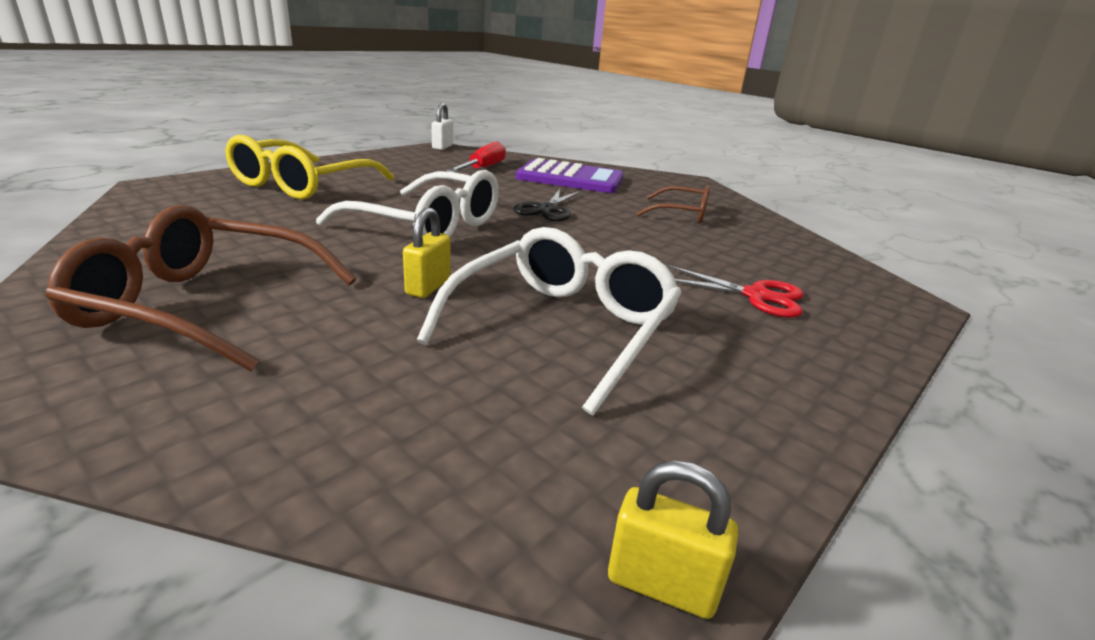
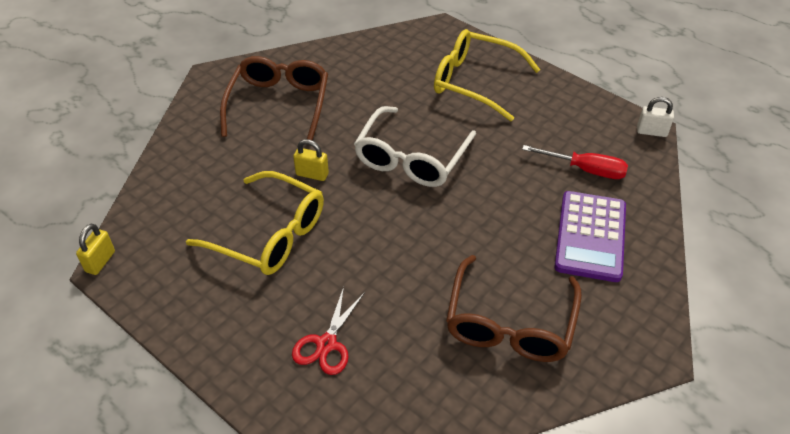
camera: 90 degrees right, 20 degrees up
white glasses [417,227,682,415] -> yellow glasses [186,171,324,275]
black scissors [513,189,581,221] -> none
brown glasses [636,185,710,223] -> brown glasses [446,255,582,362], size x1.73

